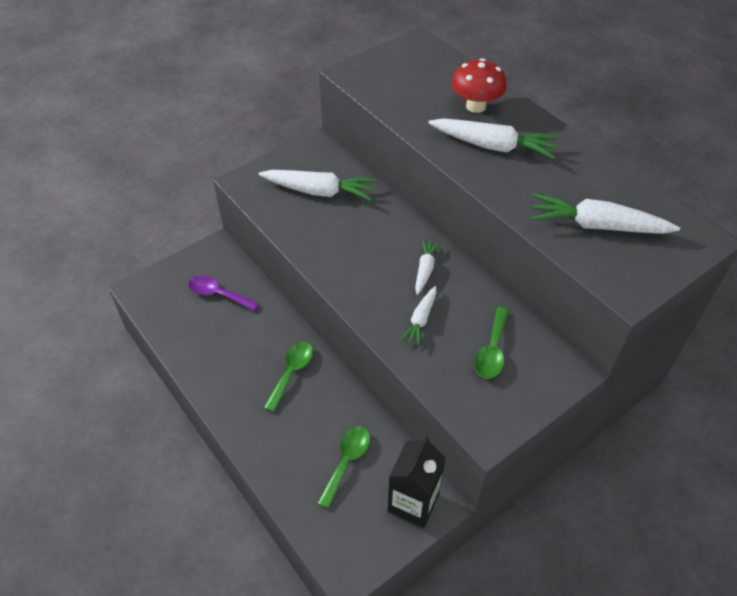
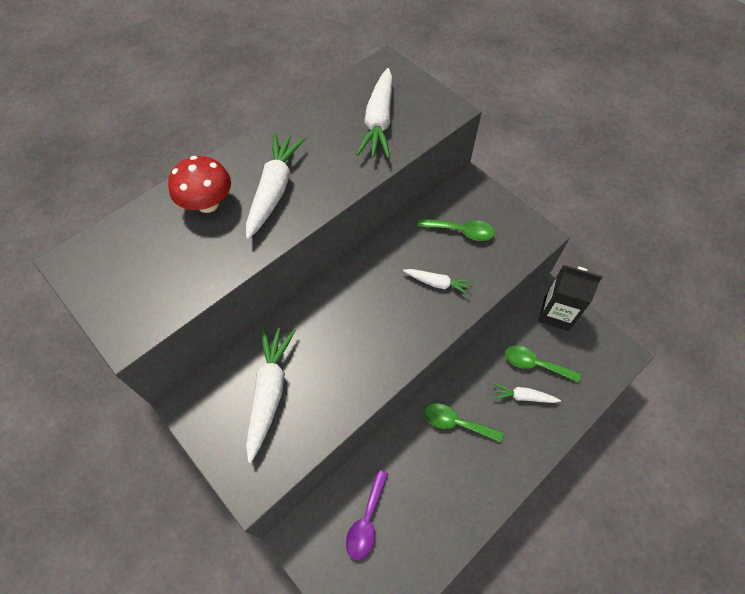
camera: 95 degrees left, 10 degrees up
white carrot [415,239,440,295] -> white carrot moved to [493,383,561,403]

